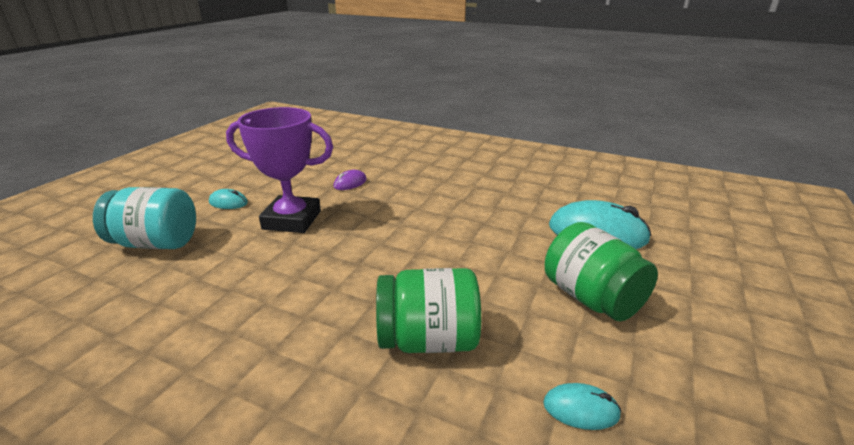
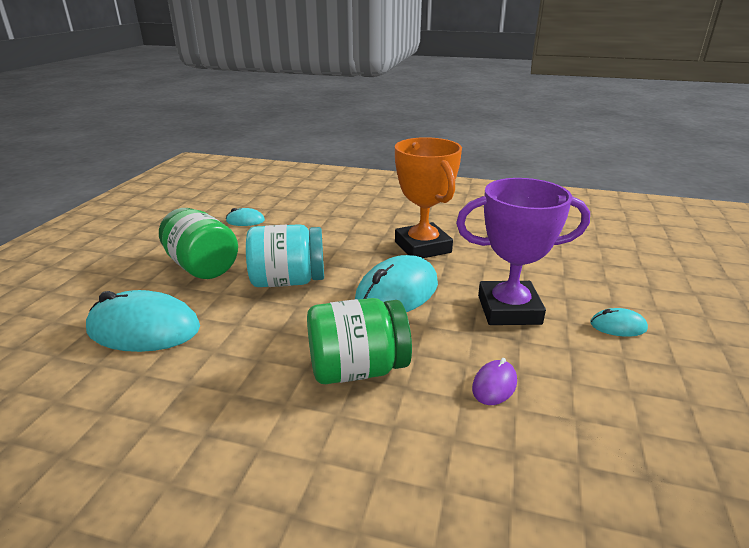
camera: 170 degrees right, 0 degrees up
turquoise jar [93,187,196,249] -> turquoise jar moved to [246,224,324,287]
green jar [376,268,481,353] -> green jar moved to [307,298,412,384]
none -> turquoise mouse [355,255,438,312]
none -> orange trophy [395,137,462,258]

